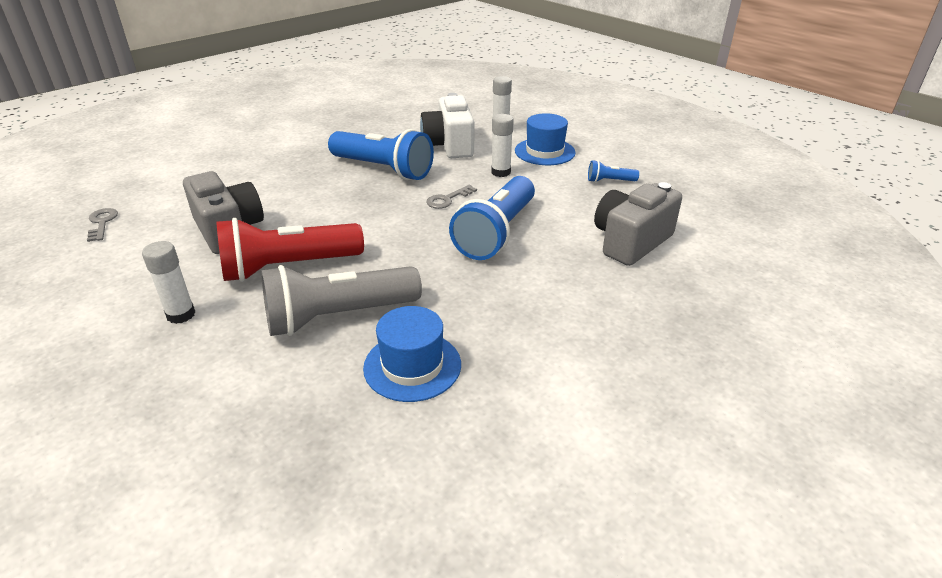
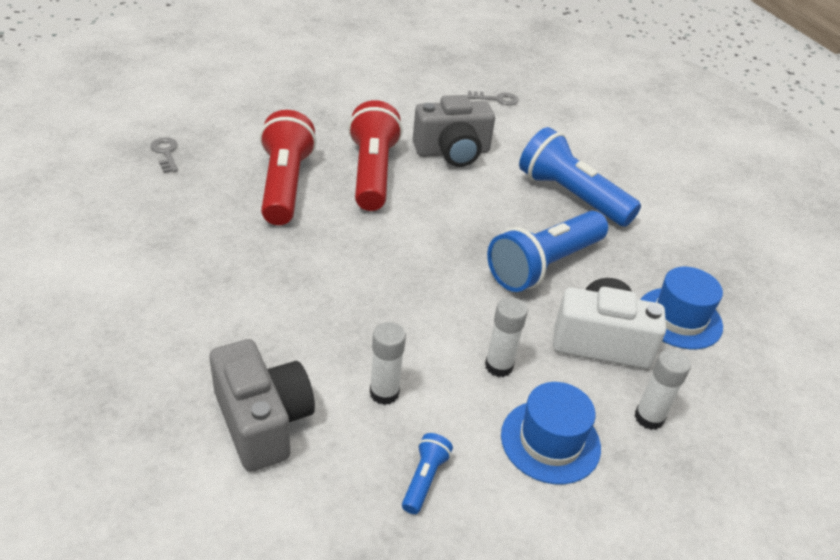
camera: 105 degrees right, 5 degrees up
white glue stick [142,241,195,324] -> white glue stick moved to [370,322,406,405]
grey flashlight [261,265,422,336] -> red flashlight [260,110,316,225]
blue hat [363,306,461,402] -> blue hat moved to [641,267,723,349]
grey key [427,185,477,209] -> grey key moved to [150,137,178,173]
blue flashlight [449,176,535,260] -> blue flashlight moved to [519,127,641,227]

